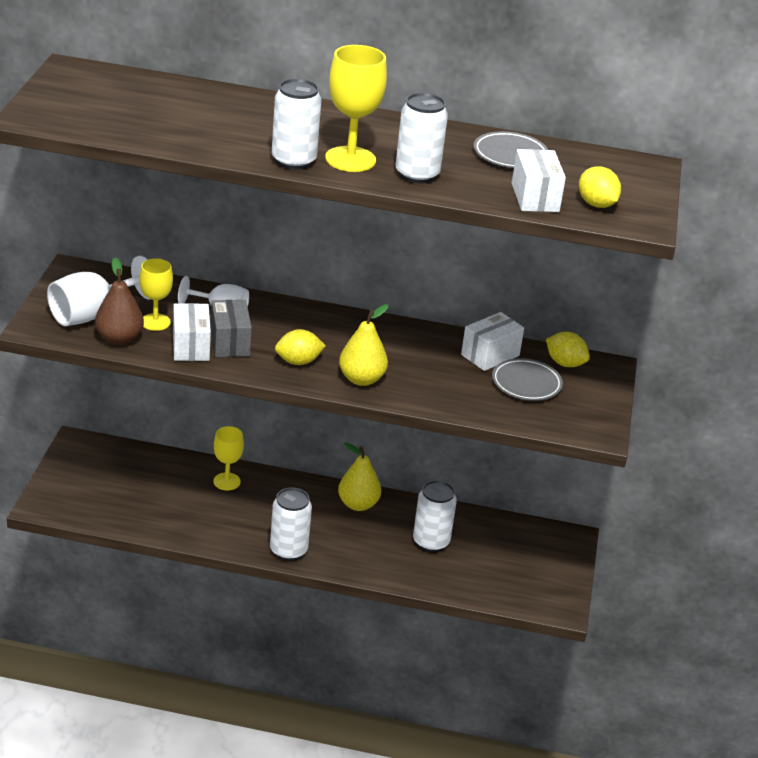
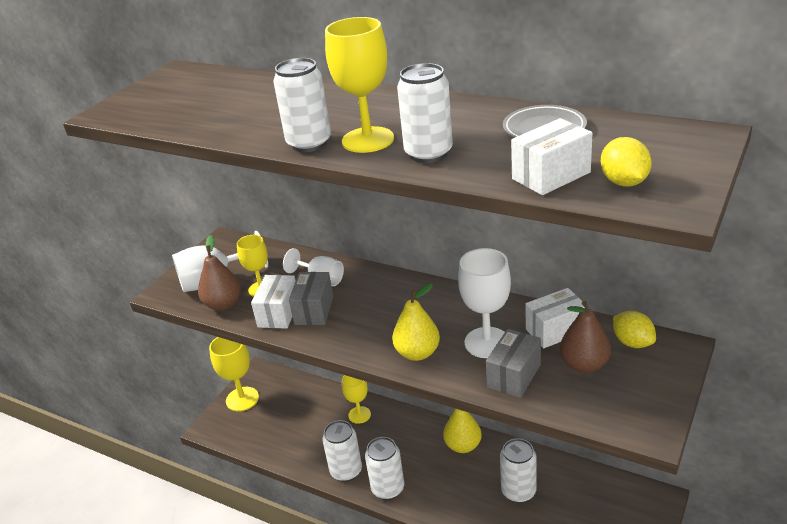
camera: 25 degrees right, 0 degrees up
yellow lemon [275,329,326,365] -> none
grey plate [492,358,563,401] -> brown pear [560,301,611,373]
white box [512,149,566,212] -> white box turned 45 degrees clockwise [511,118,593,195]
none -> yellow goblet [209,337,259,411]
none -> white can [322,420,362,482]
none -> white goblet [458,248,511,358]
none -> grey box [486,329,541,398]

